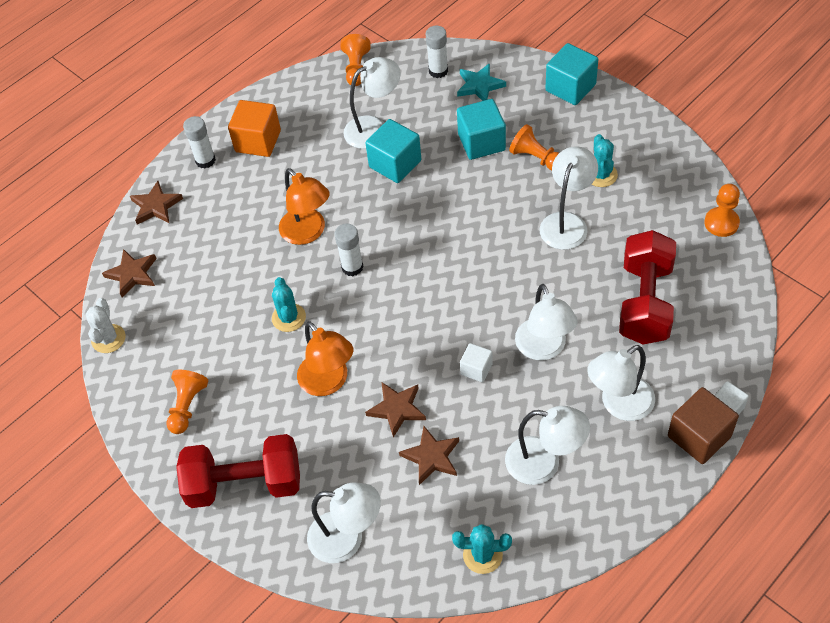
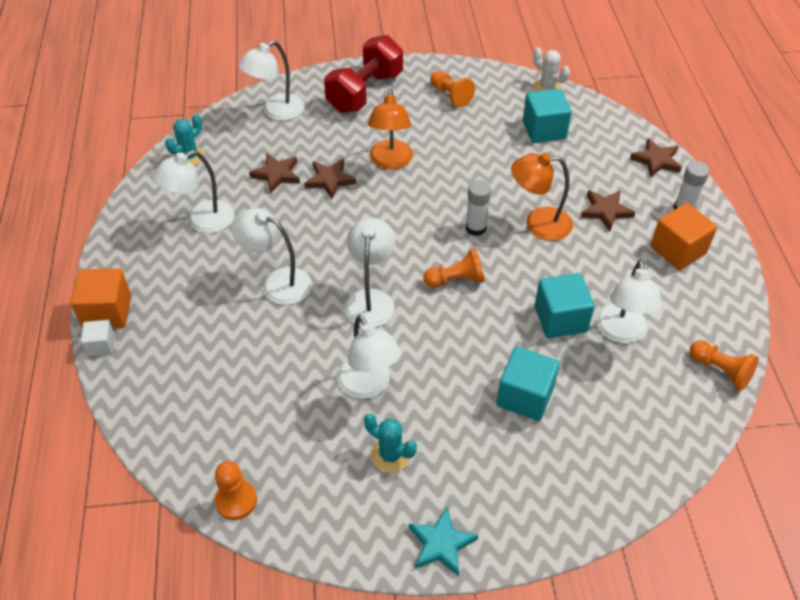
camera: 125 degrees right, 5 degrees down
brown star [102,249,157,298] -> brown star moved to [581,190,636,231]
turquoise cactus [272,277,306,332] -> none
orange lamp [297,321,353,396] -> orange lamp turned 90 degrees counterclockwise [368,88,413,169]
white glue stick [426,26,448,78] -> none
turquoise star [457,63,506,101] -> turquoise star moved to [409,507,478,576]
white cube [460,343,493,382] -> none
orange pawn [509,124,559,170] -> orange pawn moved to [423,248,484,288]
turquoise cube [545,43,598,105] -> turquoise cube moved to [523,89,572,143]
white lamp [587,345,655,421] -> white lamp moved to [345,218,395,327]
red dumbbell [619,230,676,344] -> none
brown cube [668,387,739,464] -> orange cube [70,268,131,328]

